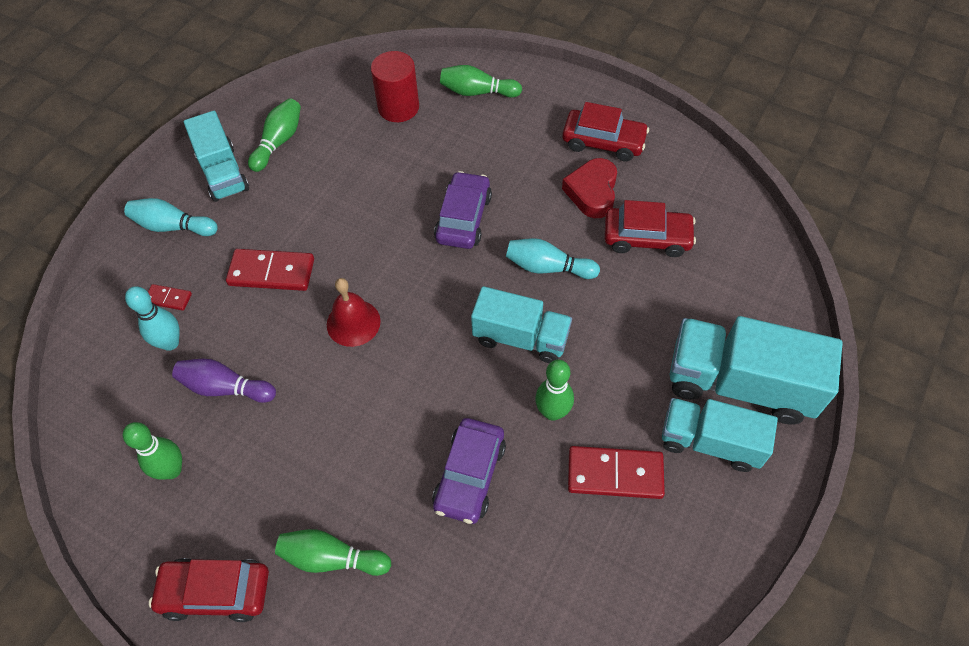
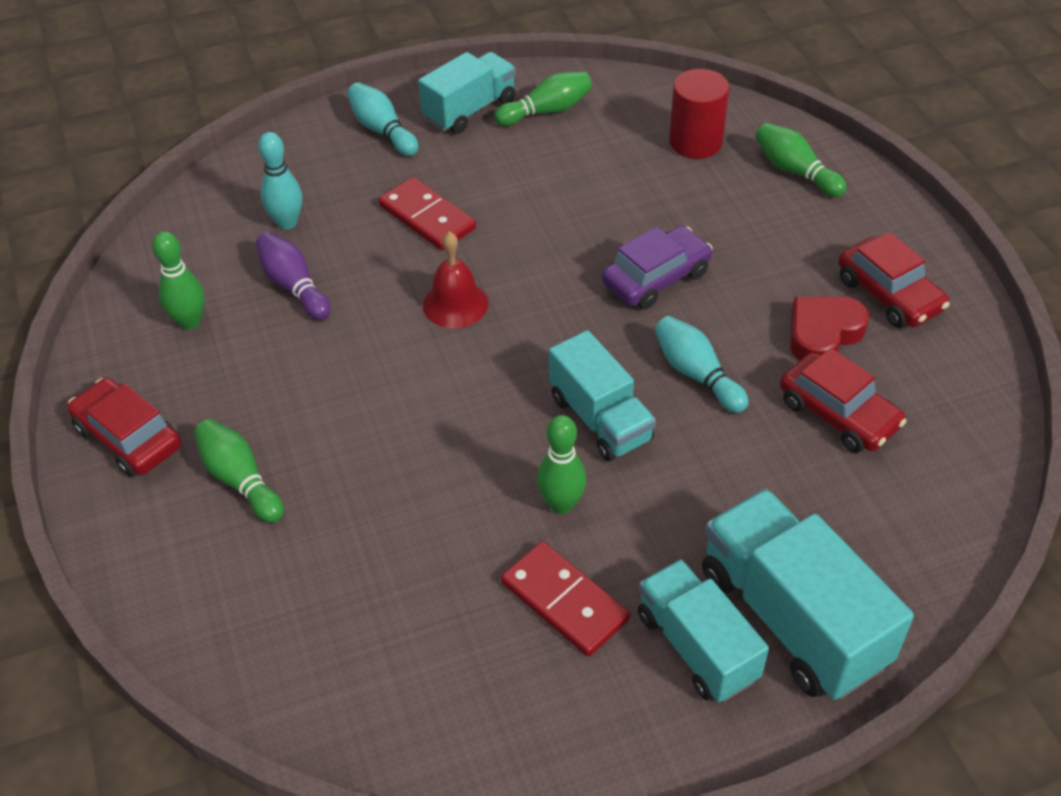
camera: 40 degrees right, 10 degrees down
red domino [148,284,192,311] -> none
turquoise truck [184,111,249,202] -> turquoise truck turned 150 degrees counterclockwise [418,52,516,134]
purple car [432,418,506,524] -> none

